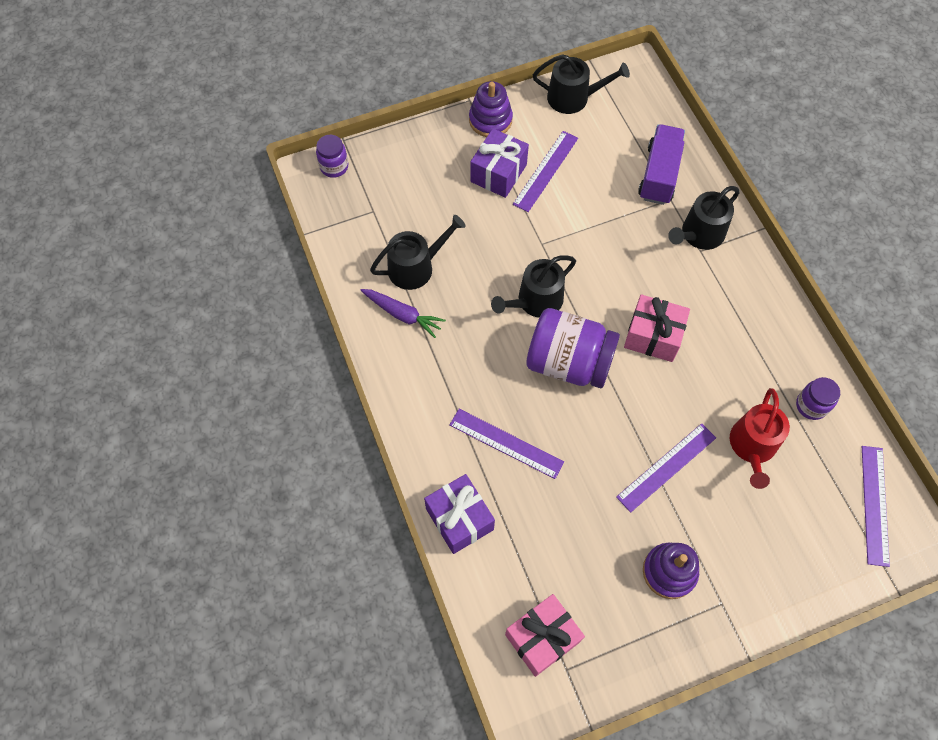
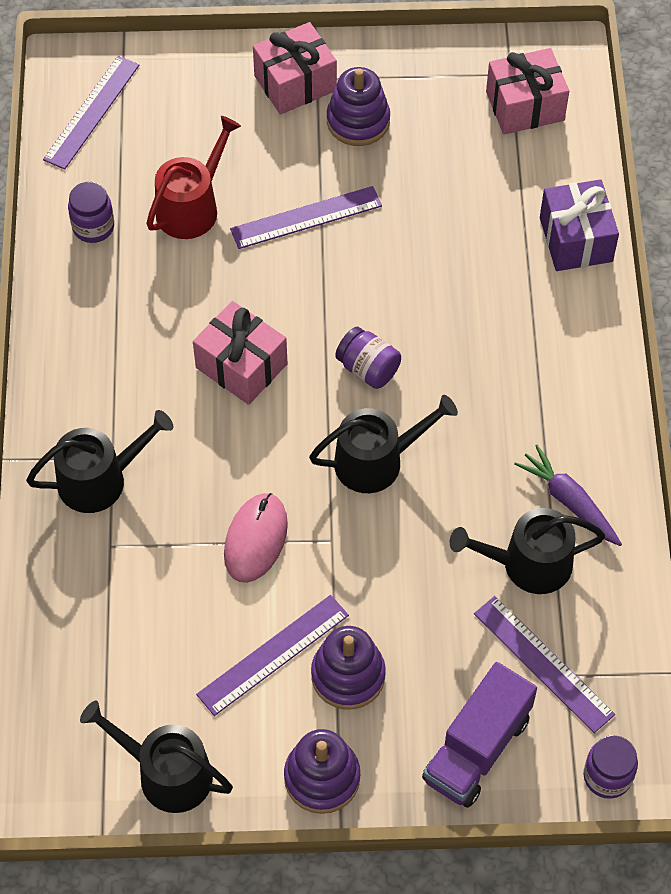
camera: 160 degrees left, 5 degrees down
purple ruler [450,409,564,479] -> purple ruler moved to [474,596,615,733]
purple gift [470,129,529,198] -> purple stacking toy [311,626,386,709]
purple jar [526,308,620,388] -> purple jar [335,327,401,389], size x0.50
purple truck [638,124,685,205] -> purple truck moved to [422,662,537,808]
none -> pink mouse [224,493,288,583]
none -> pink gift [253,22,337,115]

